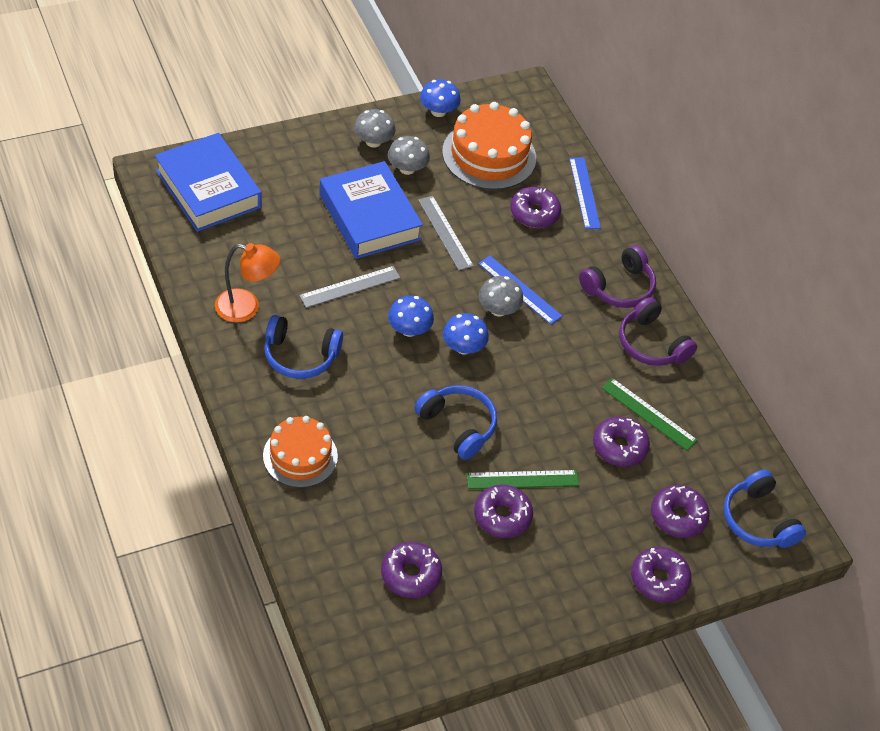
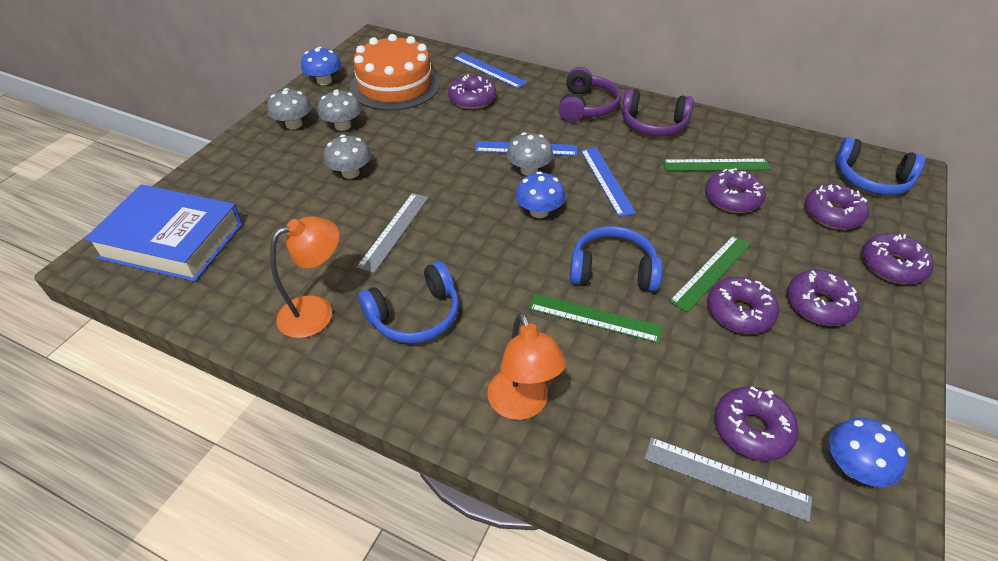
camera: 35 degrees left, 5 degrees down
orange cake [263,416,338,488] -> orange lamp [487,312,566,420]
blue book [319,161,423,259] -> grey mushroom [324,135,371,179]
blue mushroom [388,296,434,337] -> blue mushroom moved to [829,417,908,487]
grey ruler [418,196,474,271] -> grey ruler moved to [644,437,812,522]
none -> green ruler [529,293,663,343]
none -> blue ruler [581,148,636,217]
none -> purple donut [787,270,860,326]

